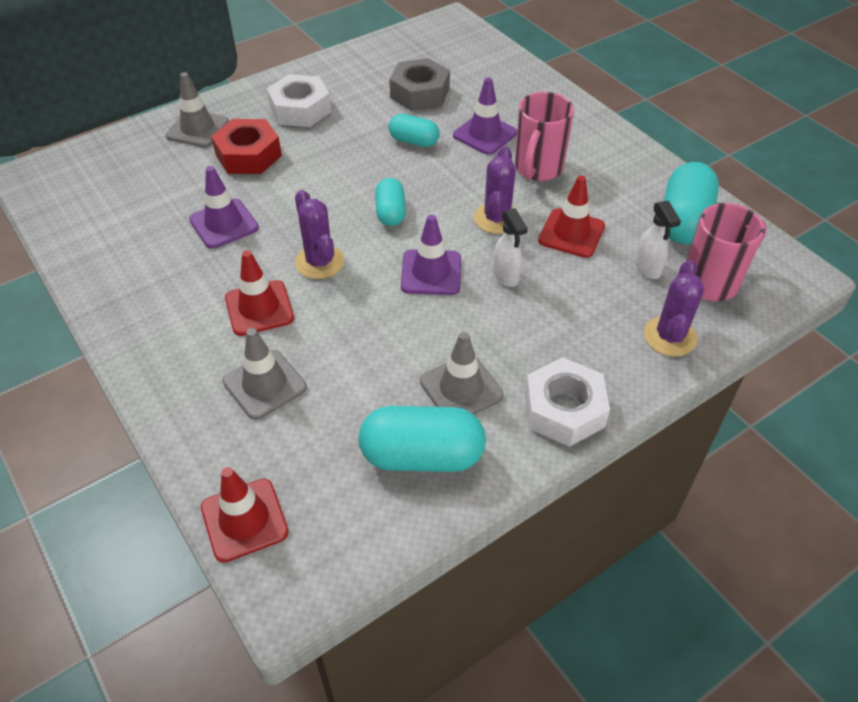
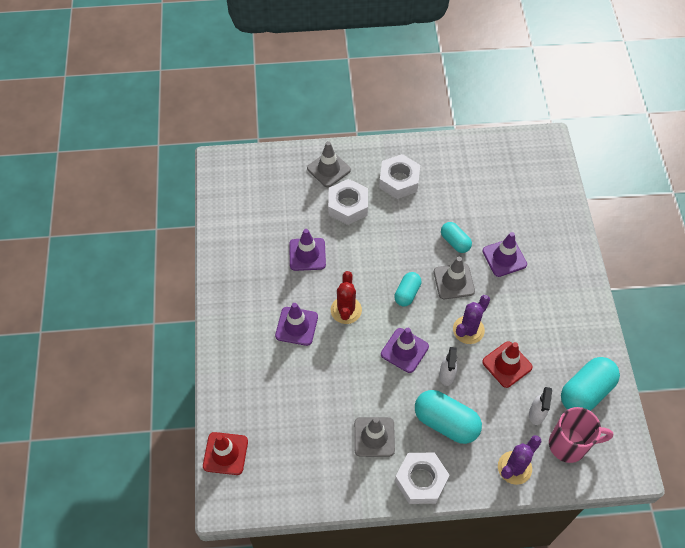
camera: 30 degrees right, 10 degrees up
red nut [211,119,282,174] -> white nut [328,179,368,225]
grey traffic cone [223,328,307,420] -> grey traffic cone moved to [434,257,475,299]
red traffic cone [225,250,294,336] -> purple traffic cone [275,303,318,346]
purple cactus [295,190,344,279] -> red cactus [331,271,362,324]
turquoise capsule [359,406,486,472] -> turquoise capsule moved to [415,390,482,444]
grey nut [389,58,450,111] -> none
pink mug [515,92,574,181] -> none

